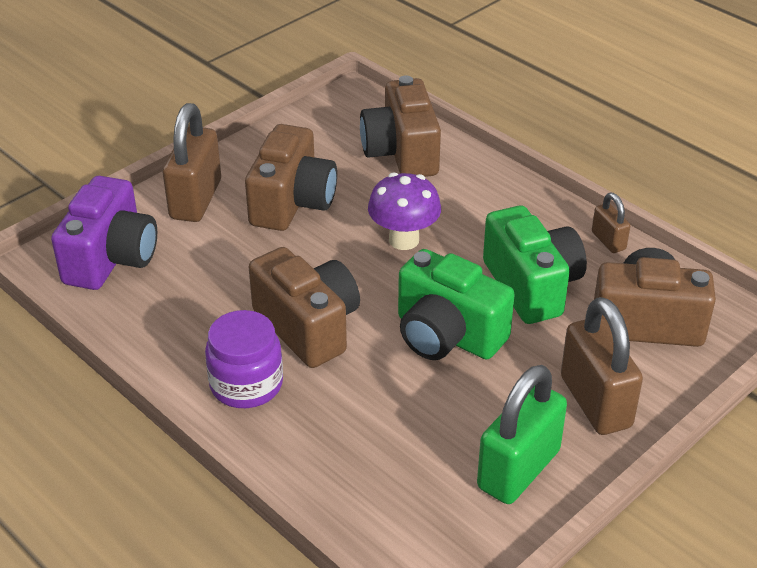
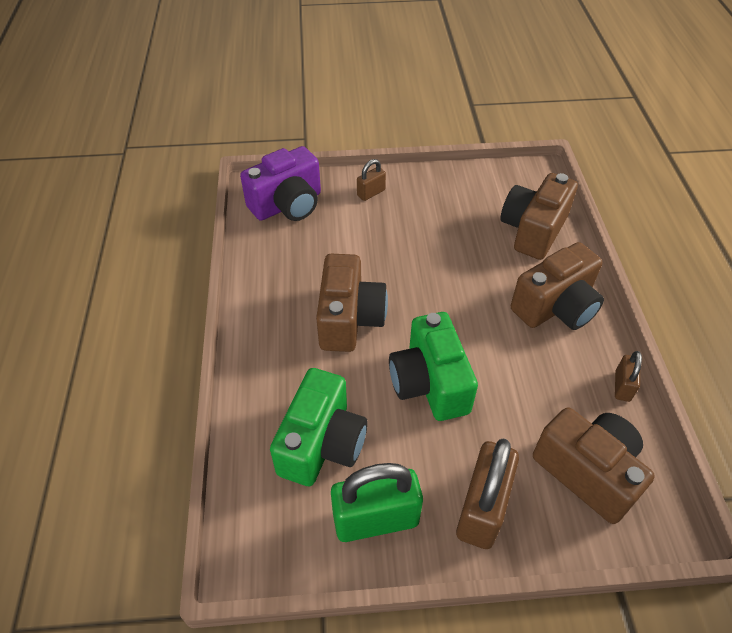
camera: 40 degrees right, 10 degrees up
brown padlock [163,103,221,222] -> brown padlock [357,159,386,201], size x0.51
purple jar [205,310,283,408] -> none
brown camera [245,124,337,231] -> brown camera moved to [511,242,604,330]
purple mushroom [368,172,441,250] -> none
green camera [483,205,587,324] -> green camera moved to [270,368,368,486]

